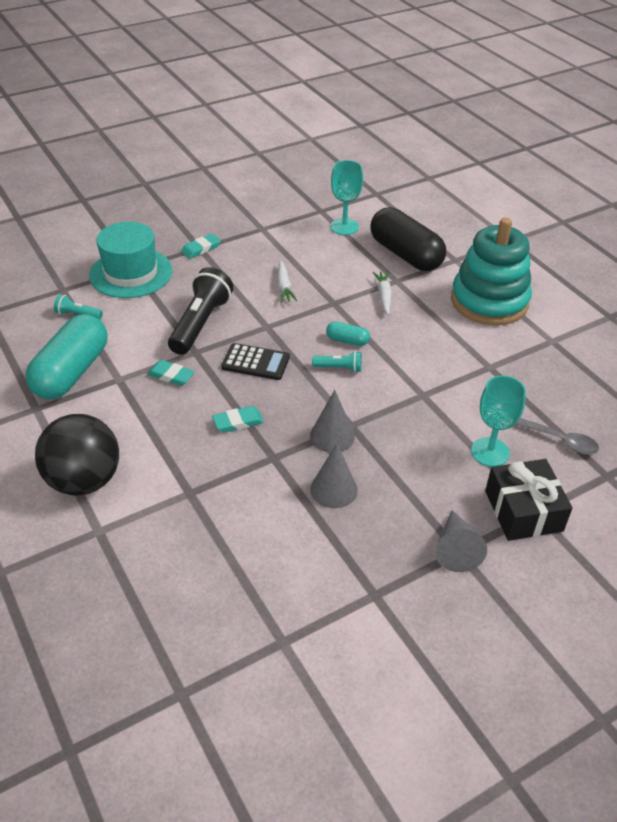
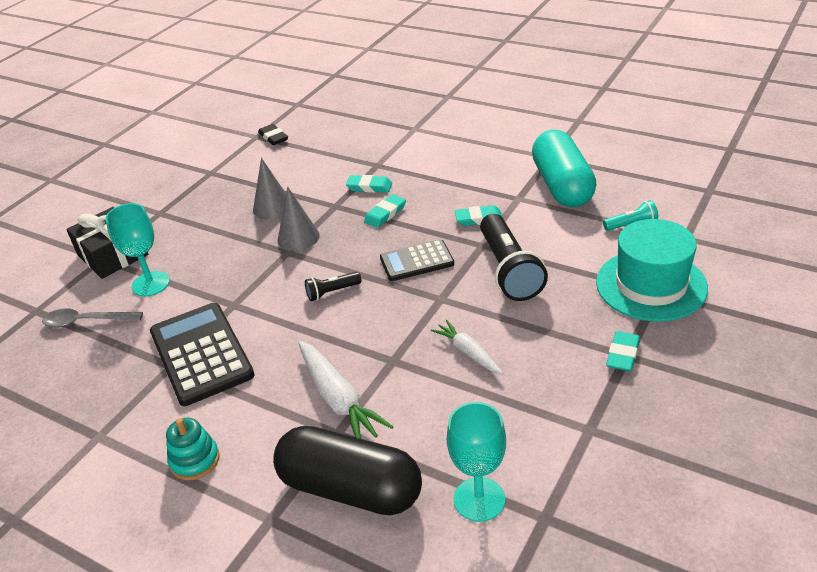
camera: 155 degrees right, 5 degrees down
black ball [35,414,119,496] -> none
turquoise flashlight [312,351,362,372] -> black flashlight [305,272,362,301]
turquoise capsule [326,321,370,346] -> none
white carrot [373,272,392,315] -> white carrot [298,341,394,439], size x1.63
grey cone [435,510,487,572] -> none
turquoise stacking toy [451,218,532,325] -> turquoise stacking toy [166,418,219,480], size x0.43
none -> black calculator [150,303,254,406]
none -> black eraser [258,124,288,145]
none -> turquoise eraser [346,175,392,193]

